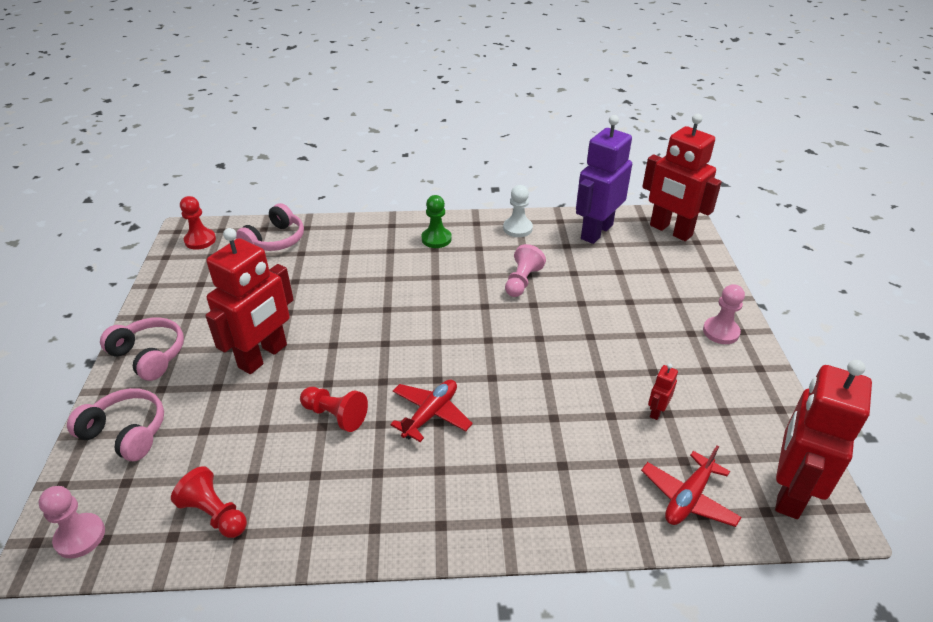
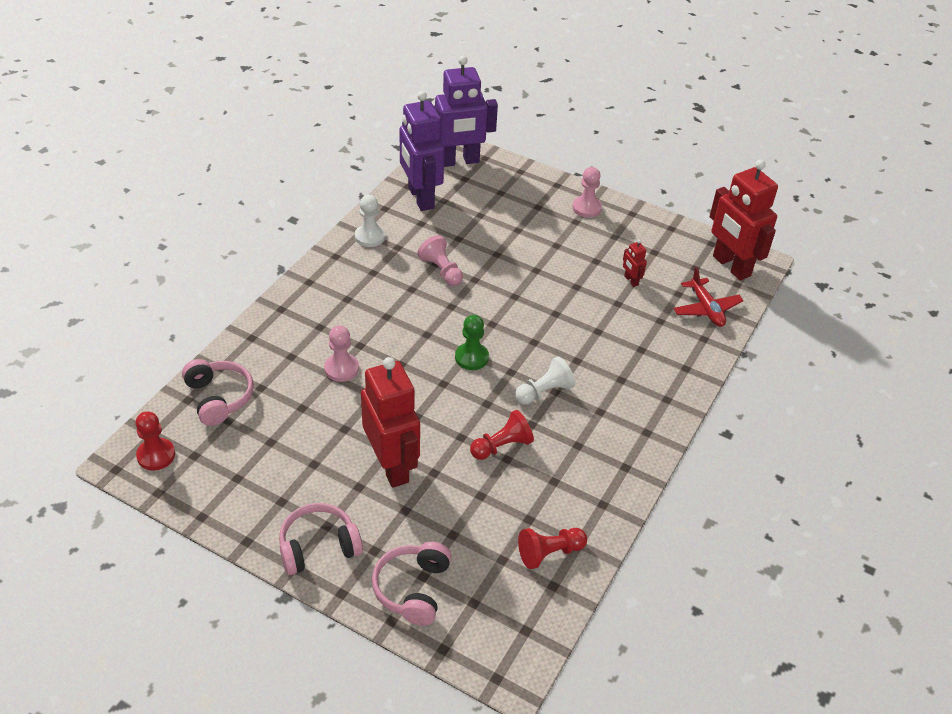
camera: 60 degrees left, 5 degrees up
pink pawn [39,486,105,559] -> pink pawn moved to [324,326,359,382]
pink headphones [67,388,164,461] -> pink headphones turned 45 degrees counterclockwise [372,542,452,625]
red plane [390,380,473,442] -> white pawn [515,357,575,405]
green pawn [422,195,452,248] -> green pawn moved to [455,315,489,370]
red robot [642,114,722,241] -> purple robot [434,56,498,167]

